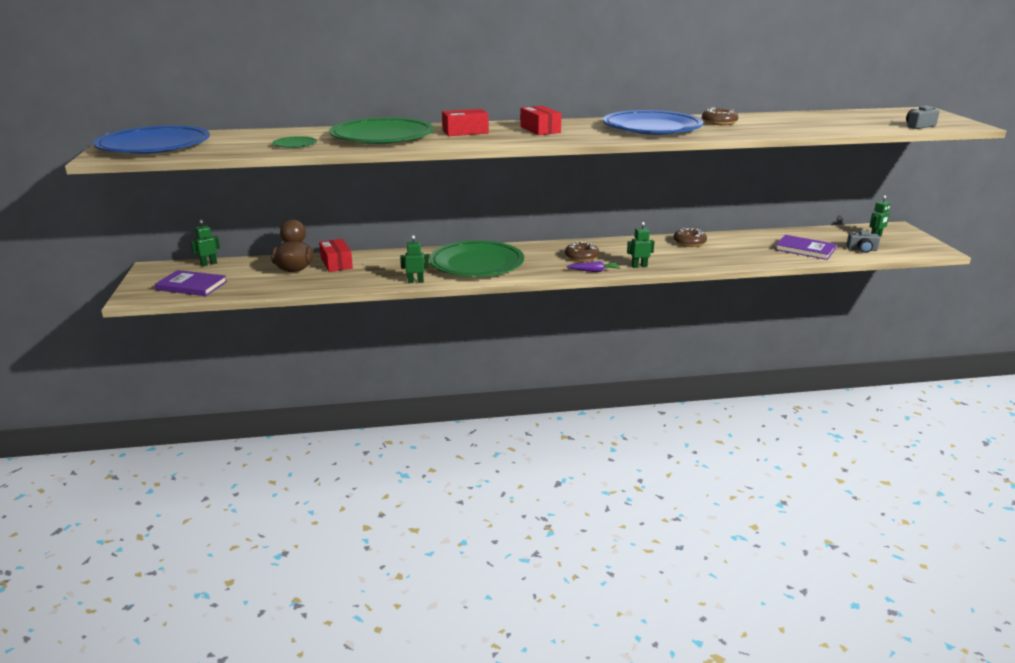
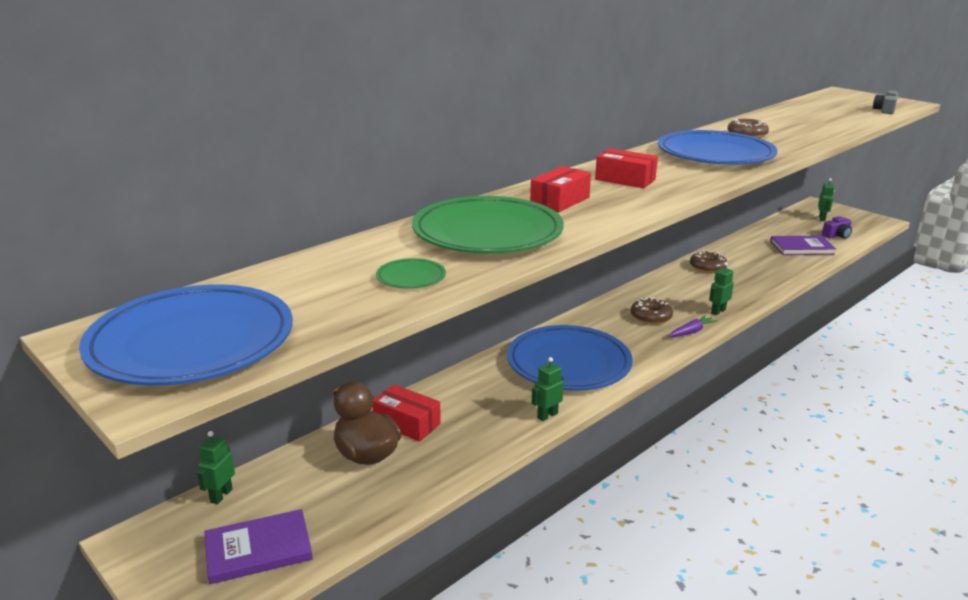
camera: 35 degrees left, 0 degrees up
green plate [429,240,524,277] -> blue plate [507,325,633,391]
grey camera [846,230,880,253] -> purple camera [822,216,852,239]

